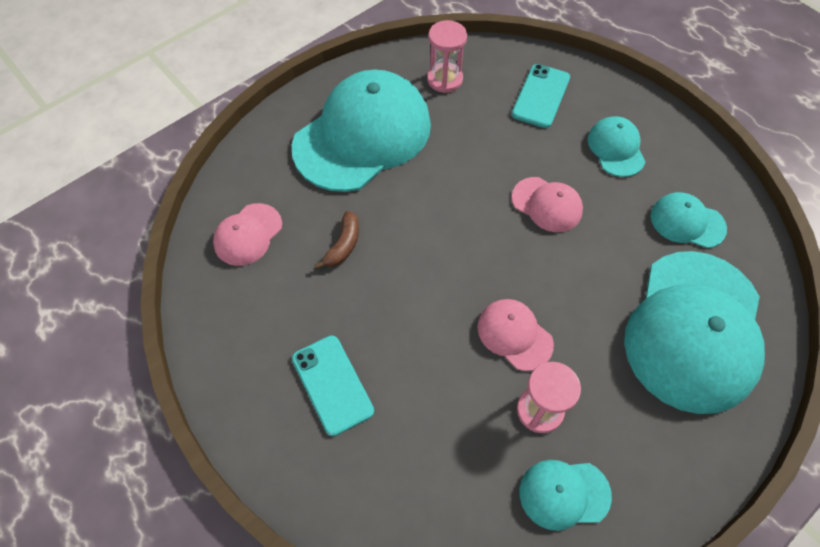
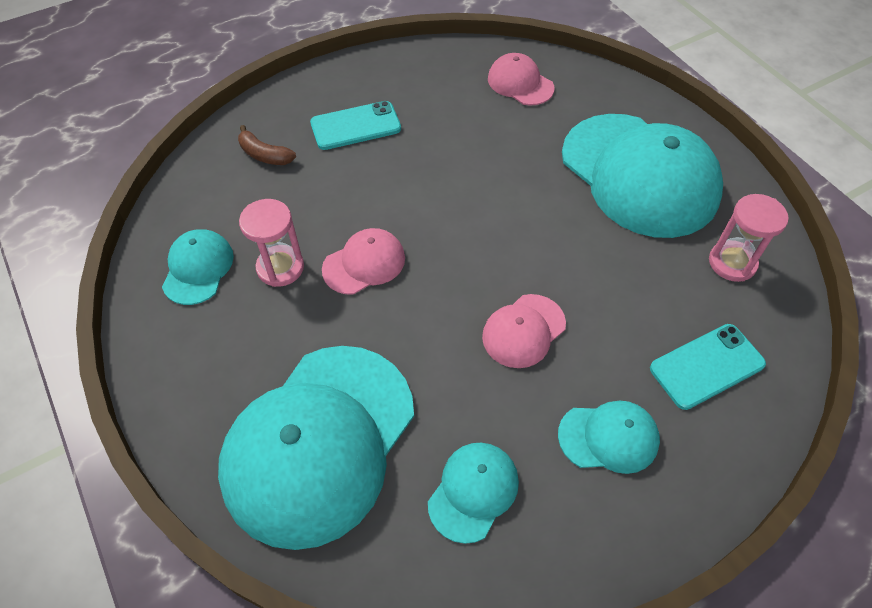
camera: 100 degrees right, 5 degrees down
brown banana [314,211,359,269] -> brown banana moved to [238,125,296,165]
turquoise phone [512,64,570,128] -> turquoise phone turned 60 degrees counterclockwise [650,324,766,410]
turquoise cap [624,251,765,414] -> turquoise cap turned 90 degrees counterclockwise [218,346,414,550]

